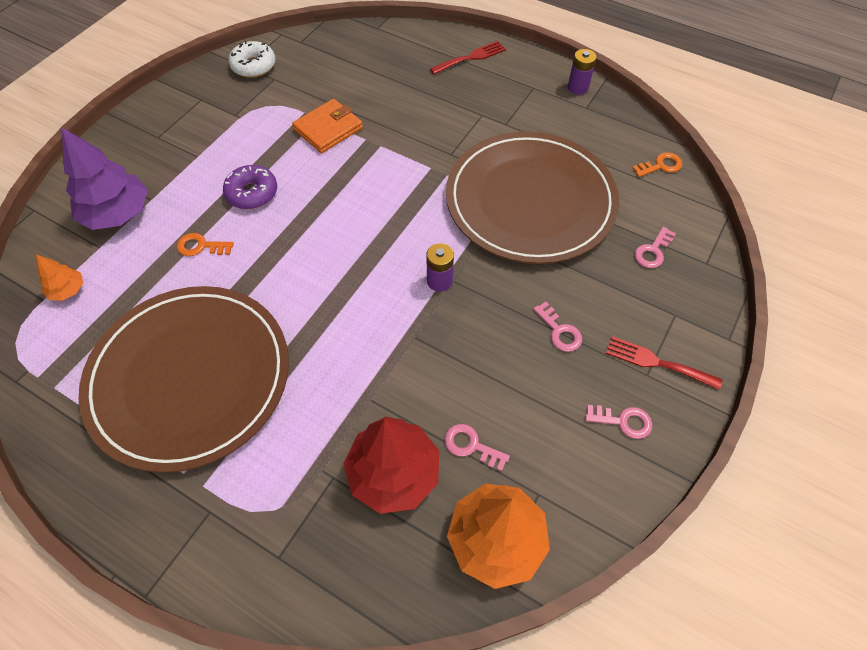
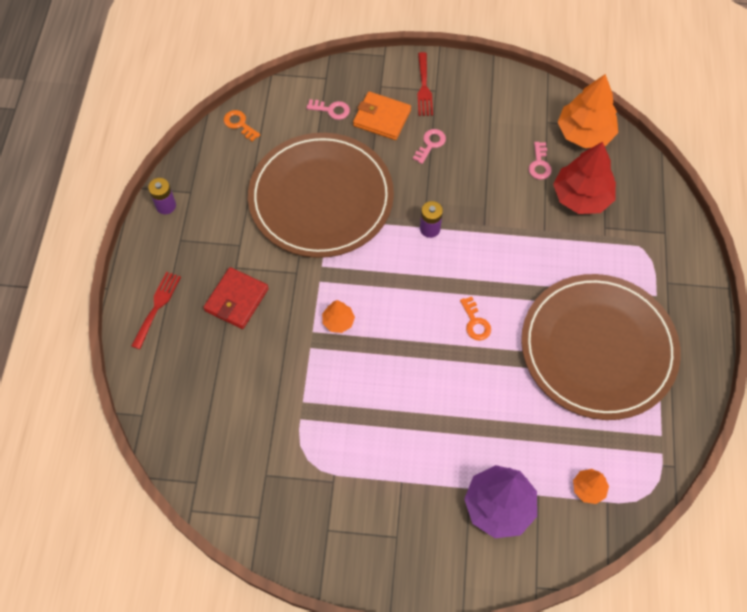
camera: 115 degrees left, 5 degrees up
orange key [177,233,234,256] -> orange key moved to [460,296,491,341]
purple donut [223,165,277,209] -> none
white donut [228,41,275,78] -> none
orange wallet [292,99,363,153] -> orange wallet moved to [353,92,411,140]
red fork [430,41,506,74] -> red fork turned 75 degrees clockwise [131,272,181,349]
pink key [585,405,652,439] -> none
none -> red wallet [203,267,269,329]
none -> orange tree [322,300,355,333]

